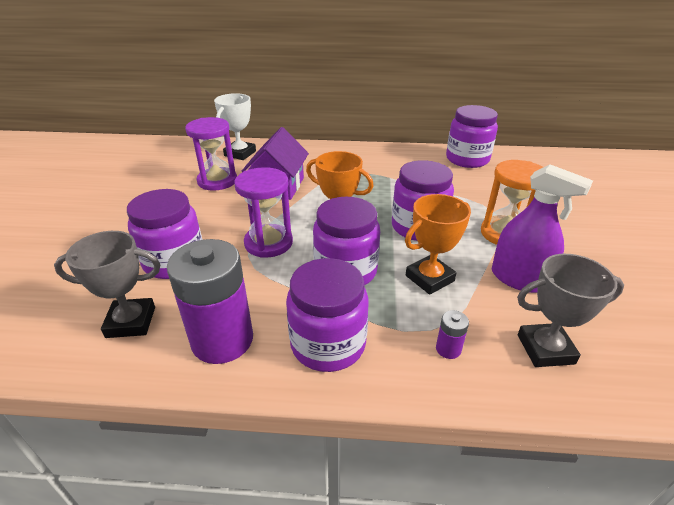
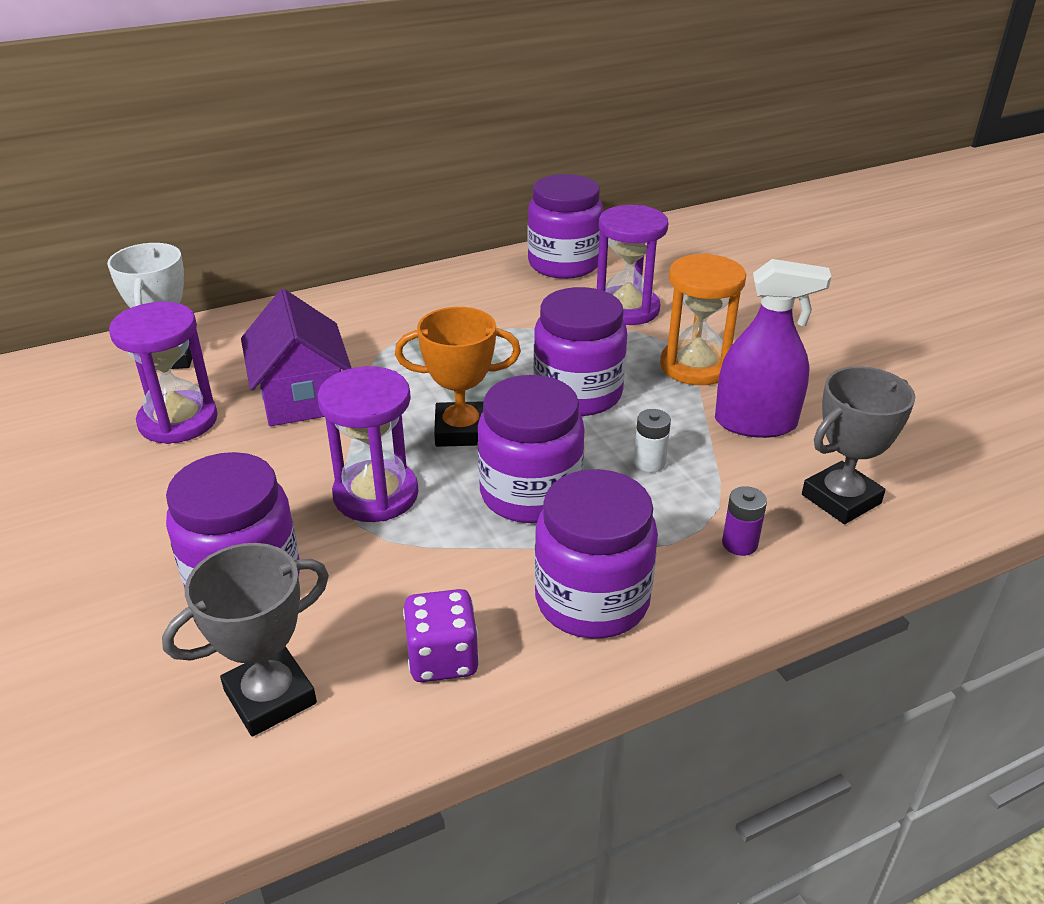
camera: 30 degrees left, 0 degrees up
purple battery [167,239,253,364] -> purple dice [403,589,479,682]
orange trophy [405,194,471,295] -> white battery [634,409,671,472]
none -> purple hourglass [597,205,668,325]

